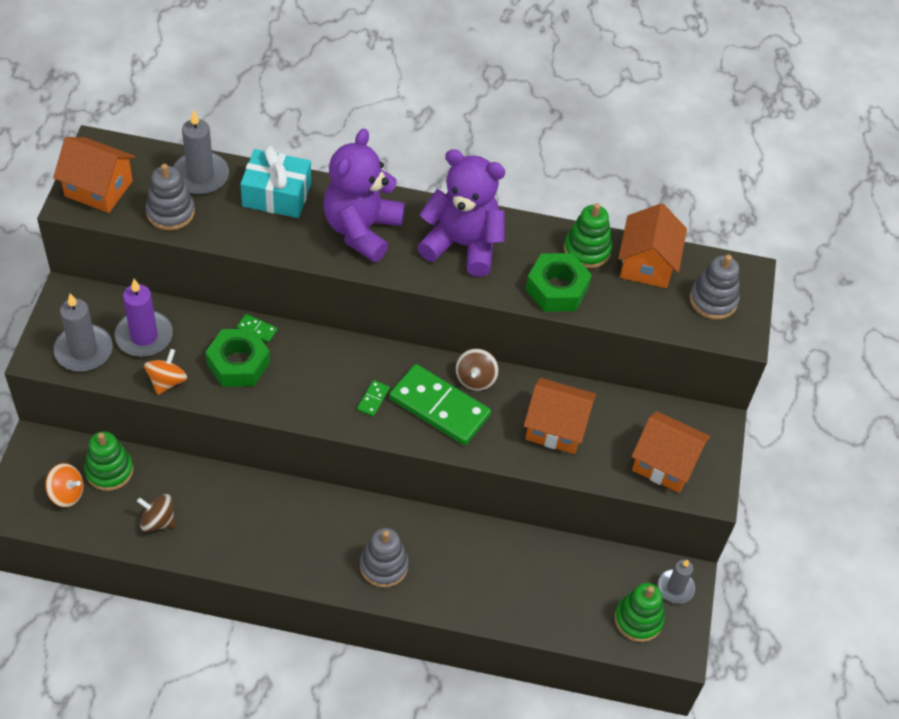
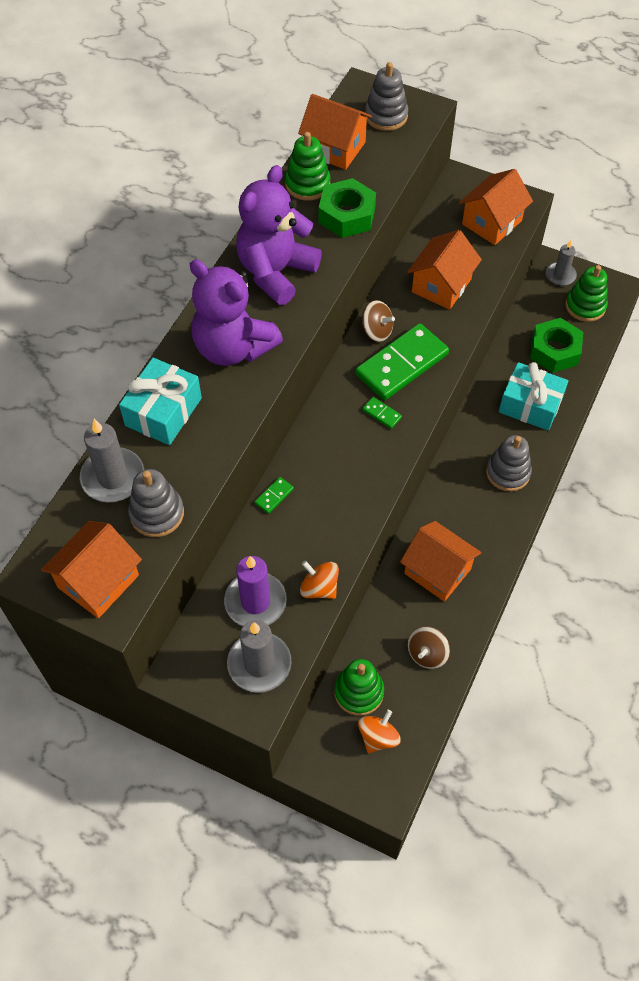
camera: 70 degrees left, 5 degrees up
green nut [205,329,270,387] -> green nut moved to [530,318,583,373]
none -> orange house [400,521,481,602]
none -> turquoise gift [499,362,568,431]

